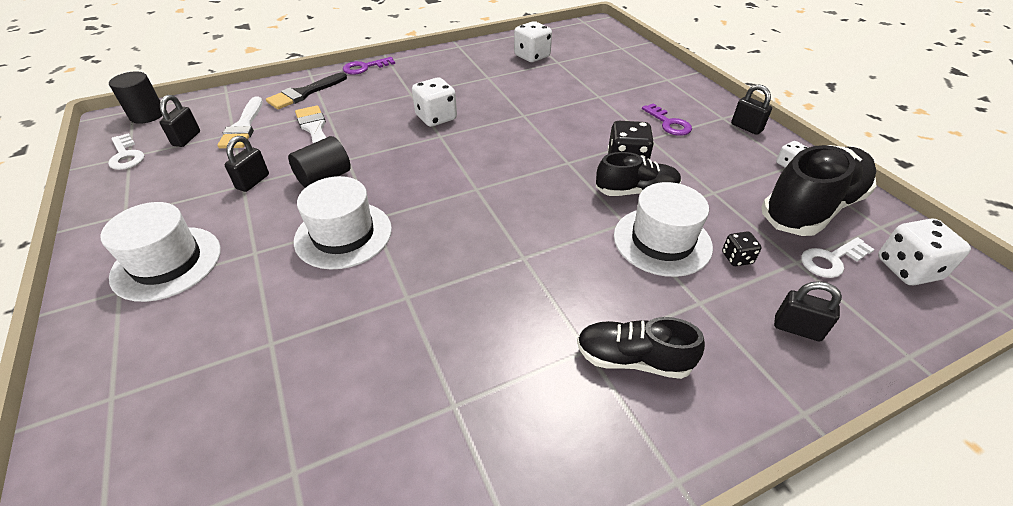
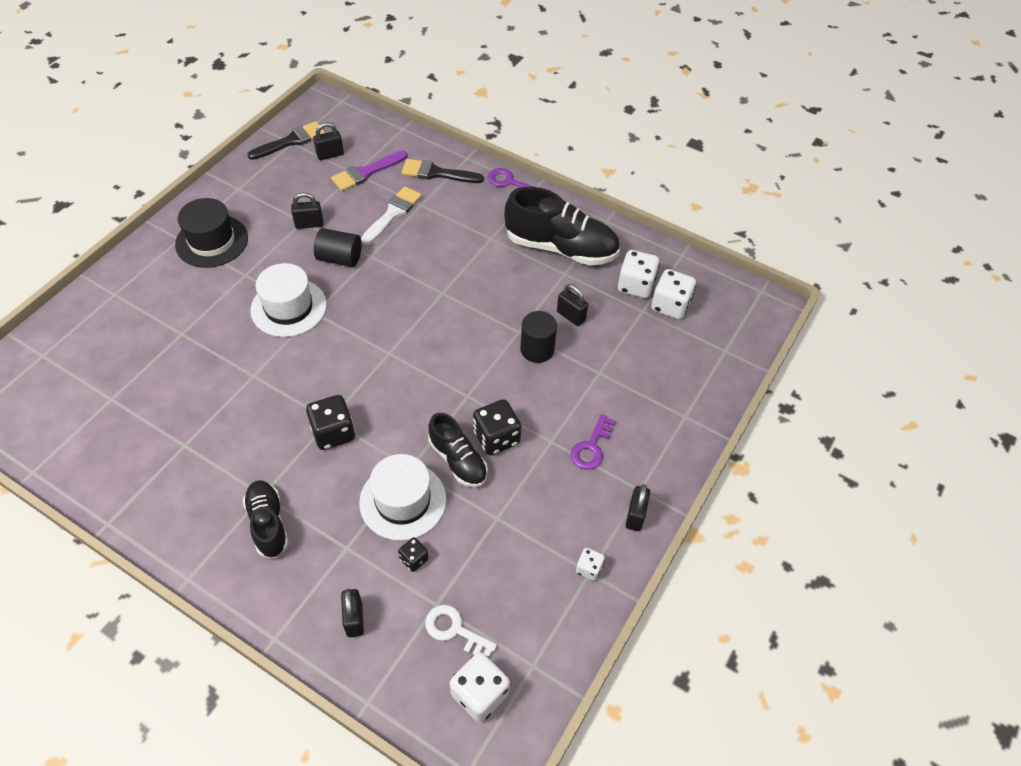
camera: 55 degrees right, 10 degrees up
white hat [100,202,221,302] -> black hat [175,198,248,268]
white key [108,133,144,170] -> black brush [247,121,325,160]
black cylinder [109,72,162,124] -> black cylinder moved to [520,311,557,363]
white brush [217,96,263,149] -> purple brush [331,151,407,191]
white dice [412,78,457,127] -> white dice moved to [651,269,696,319]
black shoe [761,145,877,236] -> black shoe moved to [504,187,620,266]
none -> black dice [306,395,355,450]
none -> black padlock [557,284,588,326]

